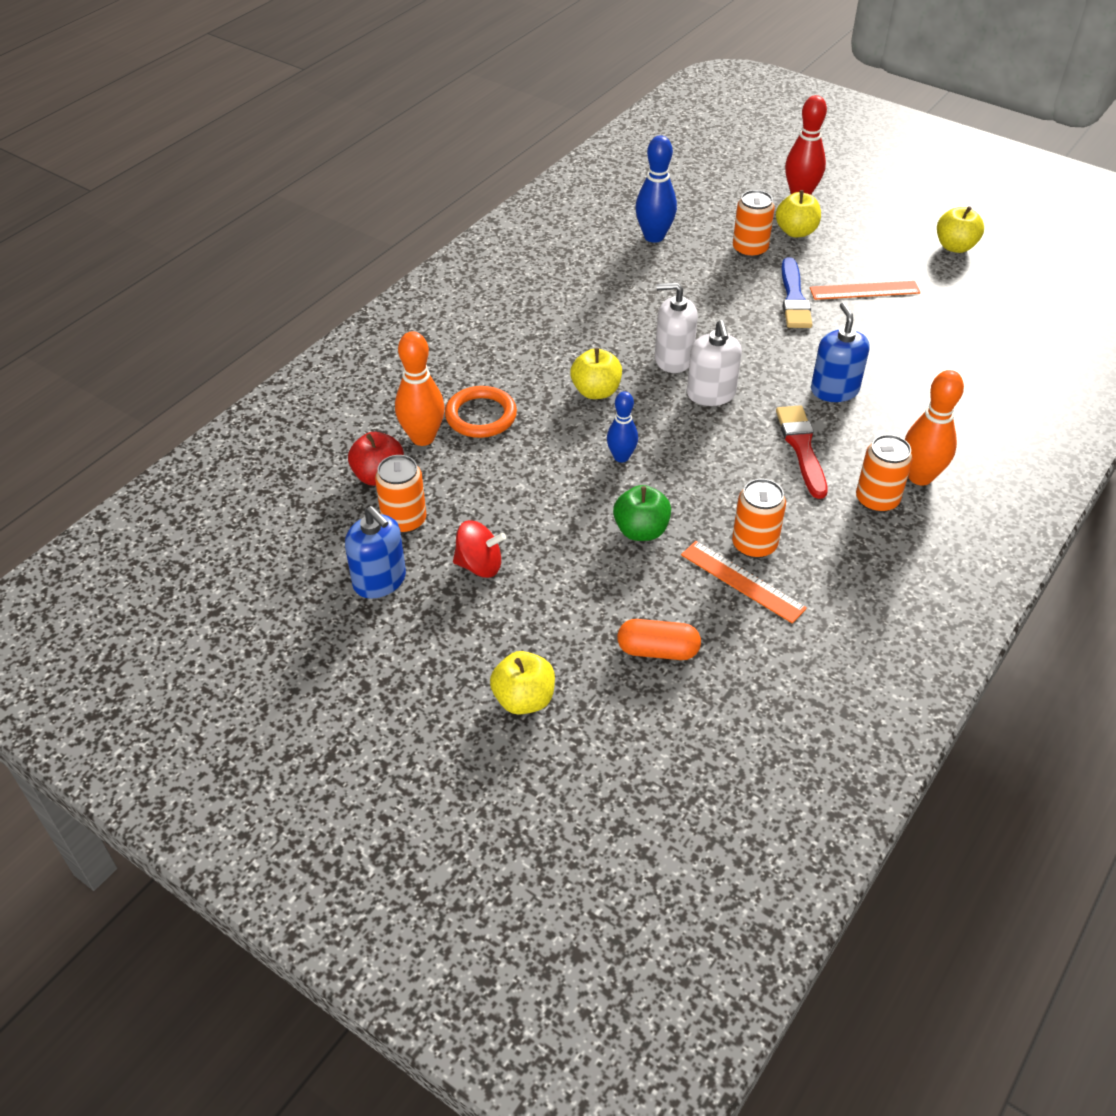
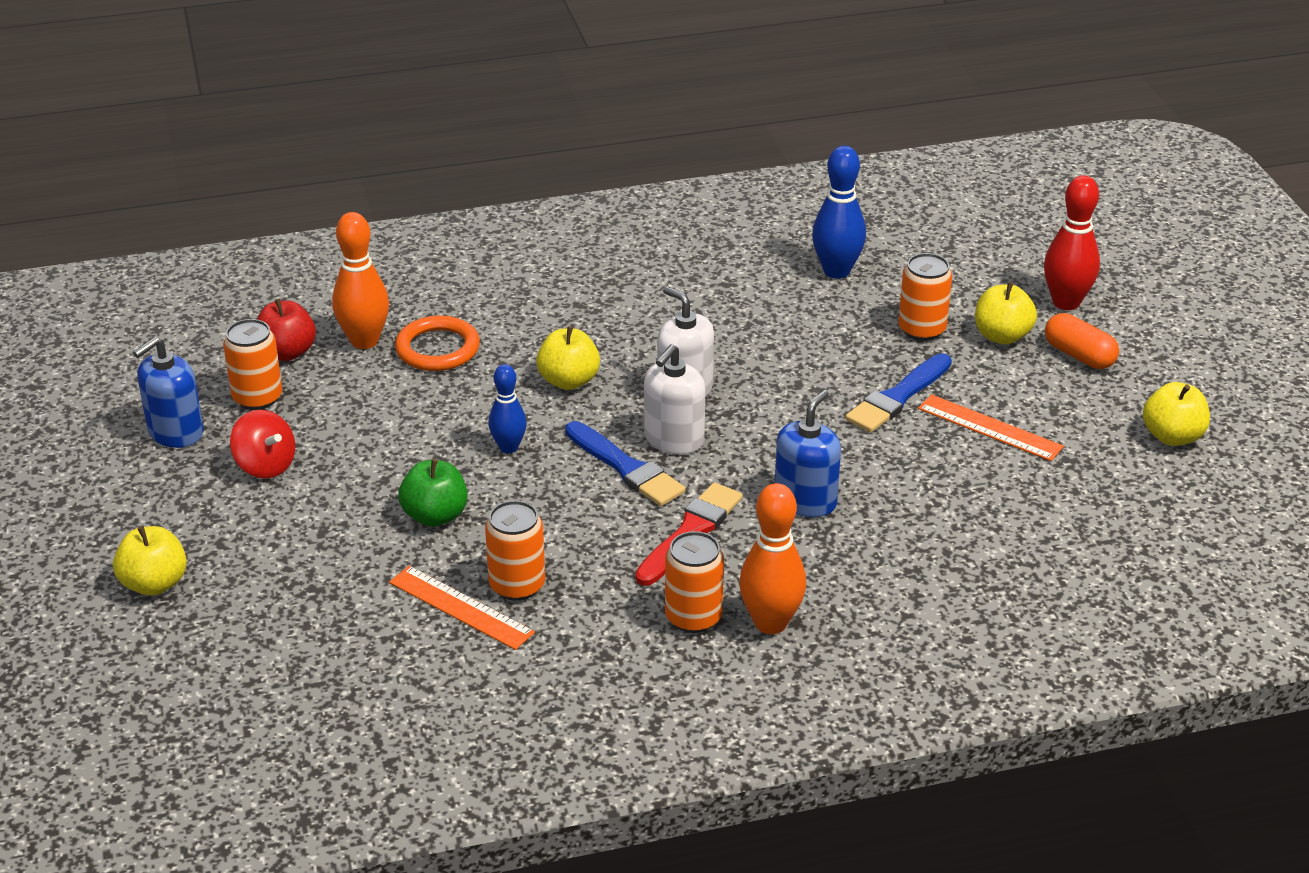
camera: 40 degrees right, 10 degrees down
blue soap dispenser [345,506,406,599] -> blue soap dispenser turned 45 degrees clockwise [133,337,204,448]
orange capsule [617,619,701,660] -> orange capsule moved to [1045,313,1119,369]
orange ruler [681,541,807,623] -> orange ruler turned 45 degrees counterclockwise [389,566,535,650]
none -> blue brush [565,421,685,506]

